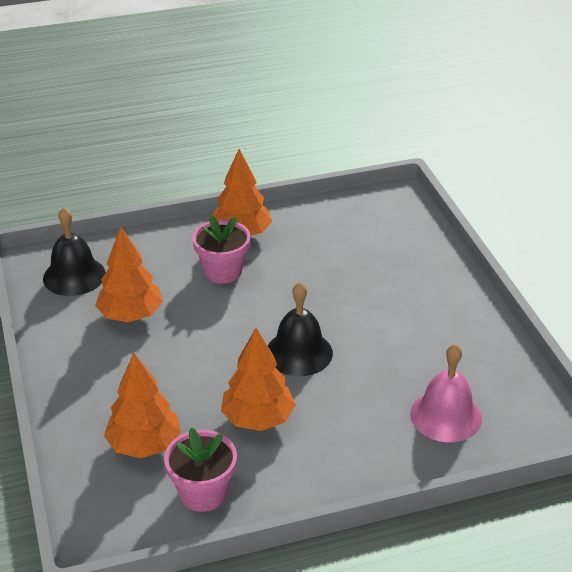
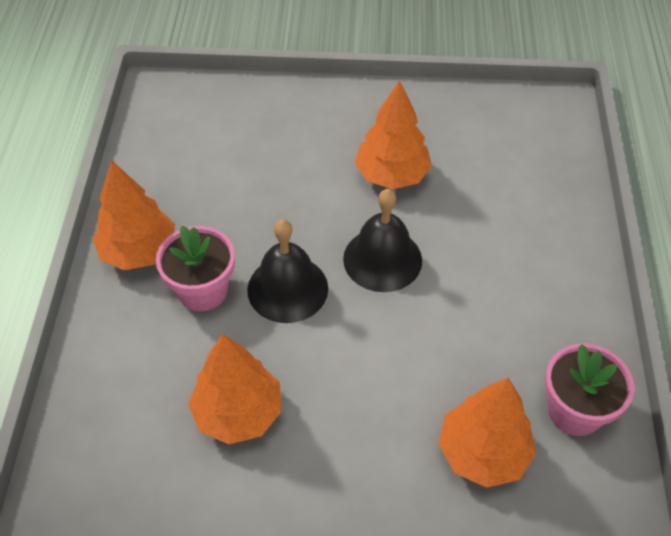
camera: 70 degrees left, 15 degrees up
black bell [43,207,105,296] -> black bell moved to [247,219,328,323]
orange tree [221,328,296,431] -> orange tree moved to [355,80,432,189]
pink bell [410,344,482,442] -> none

